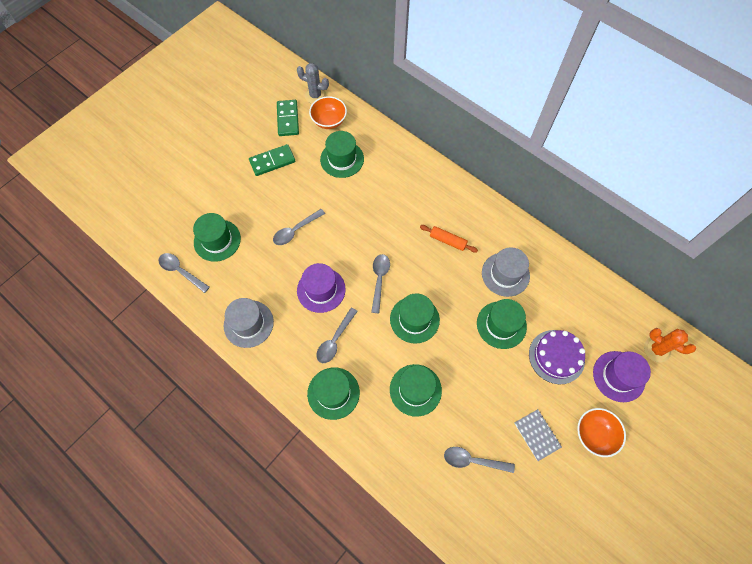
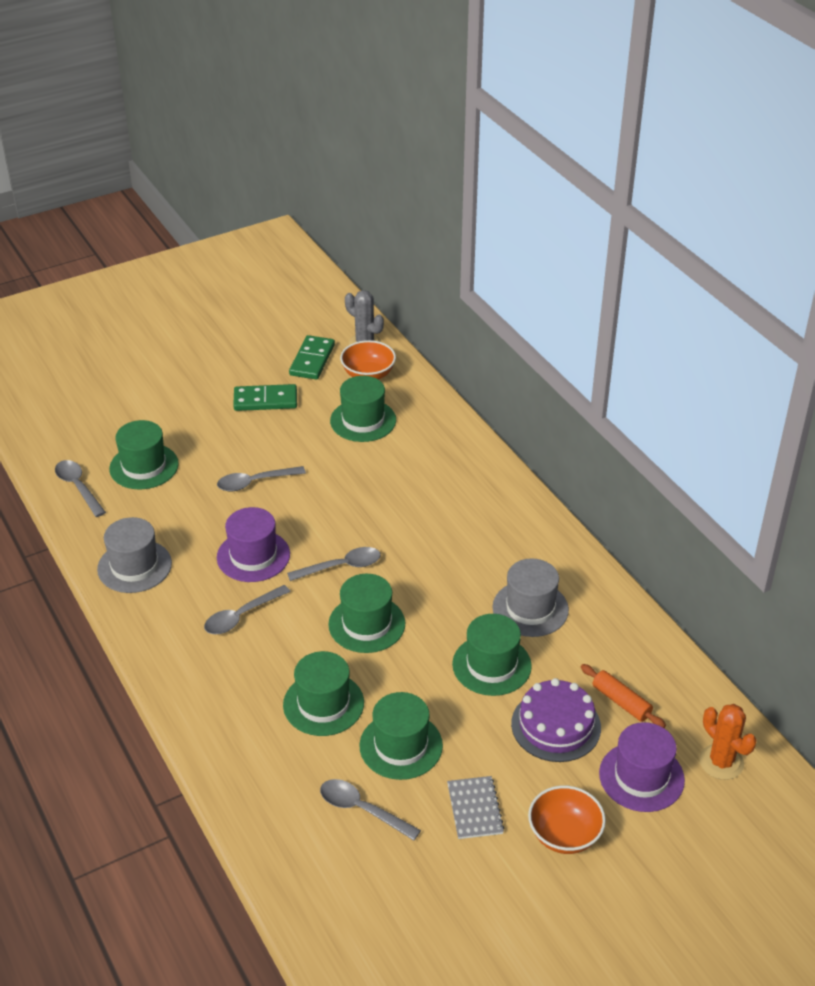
camera: 20 degrees right, 25 degrees down
green hat [307,367,360,420] -> green hat moved to [359,692,443,780]
grey spoon [371,254,390,313] -> grey spoon turned 45 degrees clockwise [287,547,381,581]
orange rolling pin [420,225,478,253] -> orange rolling pin moved to [581,664,666,728]

